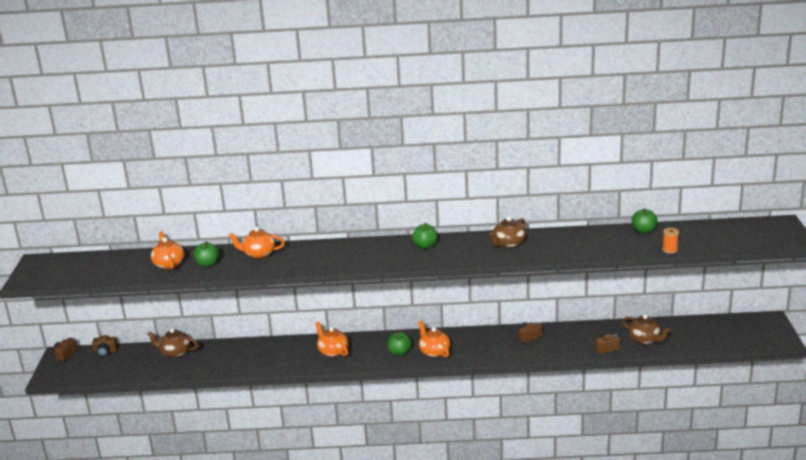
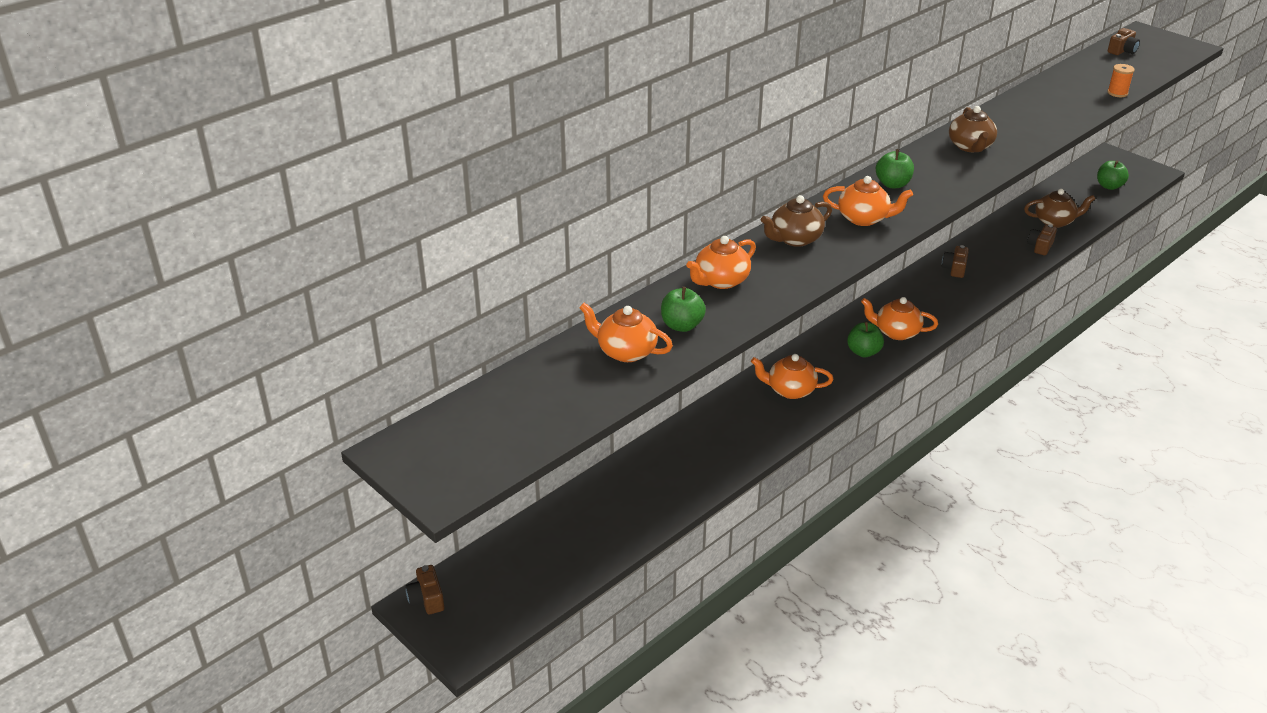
camera: 45 degrees left, 10 degrees up
brown camera [92,335,118,356] -> brown camera moved to [1108,28,1140,55]
brown teapot [147,328,198,358] -> brown teapot moved to [761,195,832,247]
green apple [632,209,658,233] -> green apple moved to [1097,161,1129,190]
none -> orange teapot [823,176,913,226]

